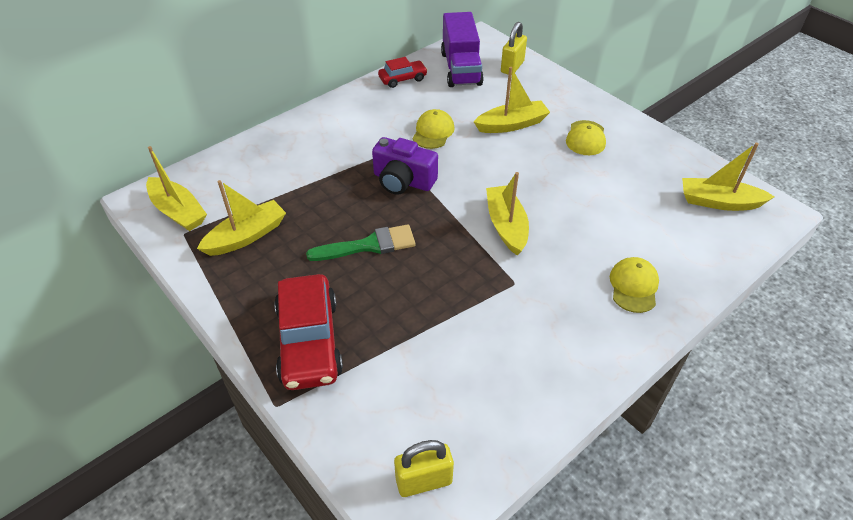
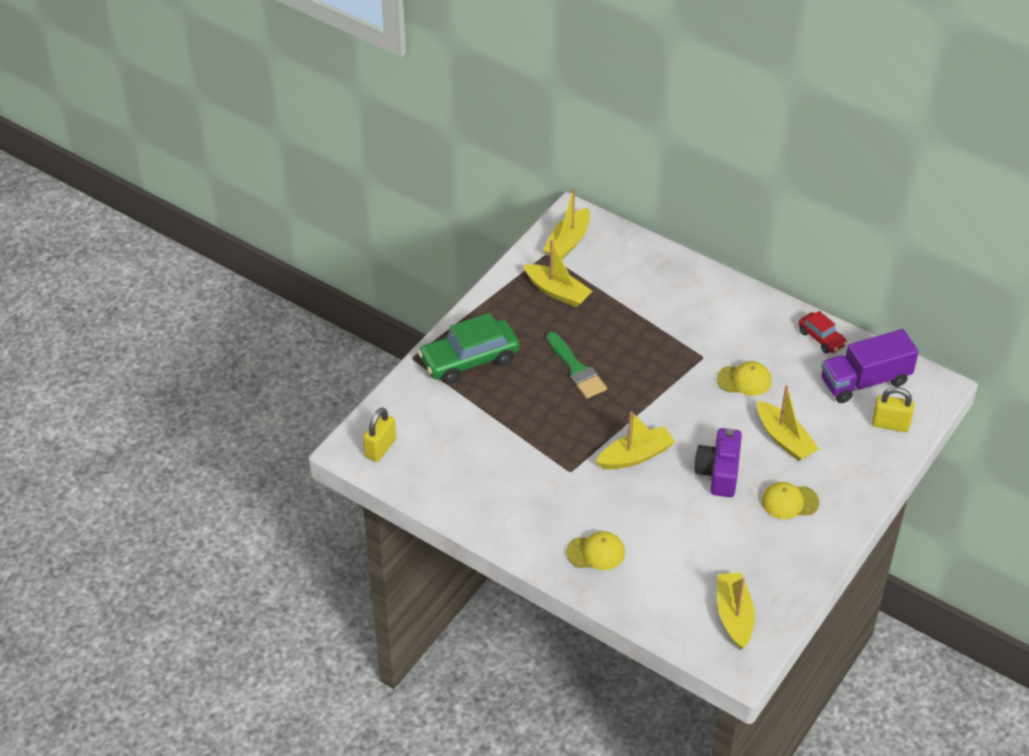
camera: 75 degrees right, 0 degrees up
red car [274,274,343,390] -> green car [418,313,520,384]
purple camera [372,137,438,195] -> purple camera moved to [694,428,742,497]
yellow padlock [394,440,454,497] -> yellow padlock turned 60 degrees clockwise [363,407,396,462]

